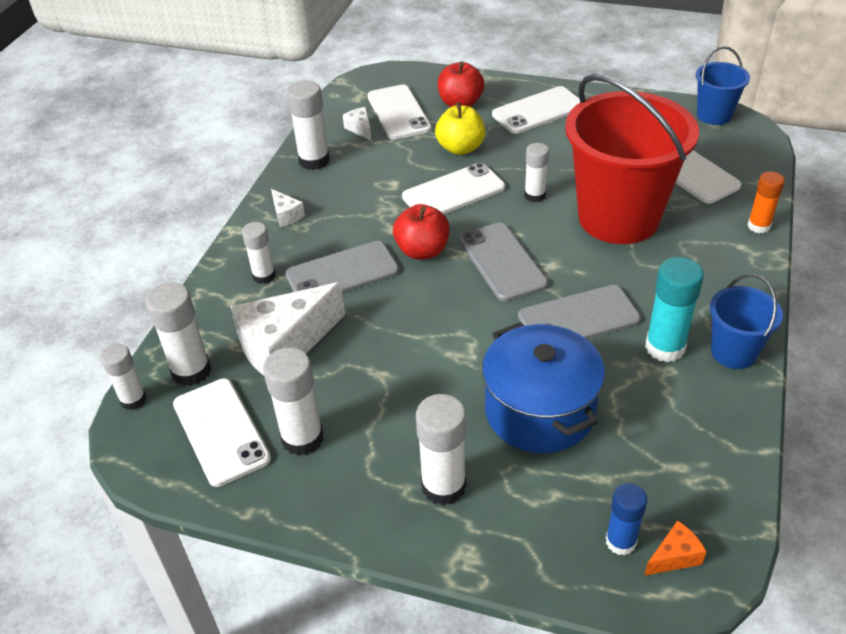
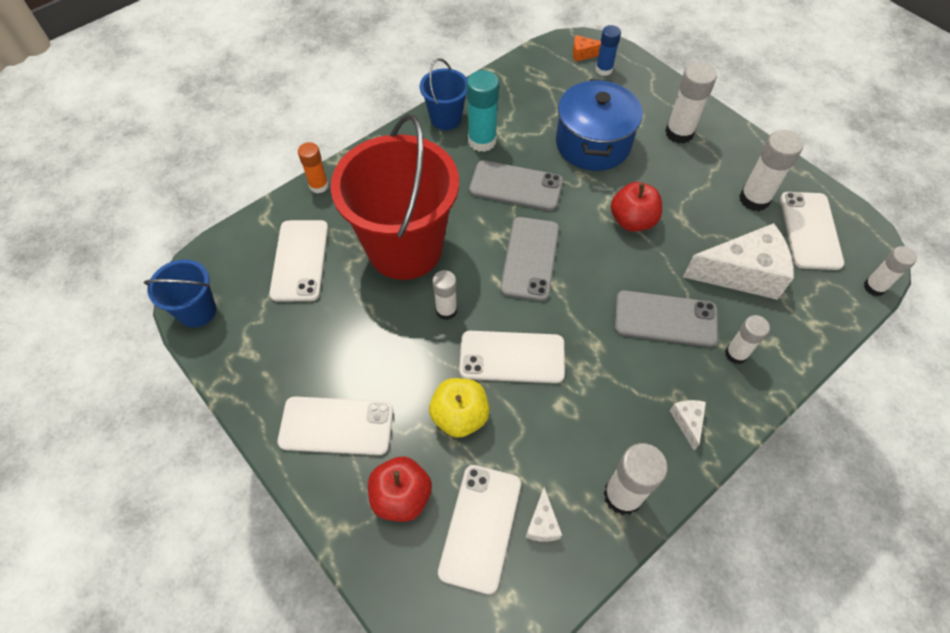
camera: 150 degrees left, 15 degrees up
white glue stick [145,282,211,386] -> none
red apple [393,204,450,260] -> red apple moved to [611,182,662,232]

